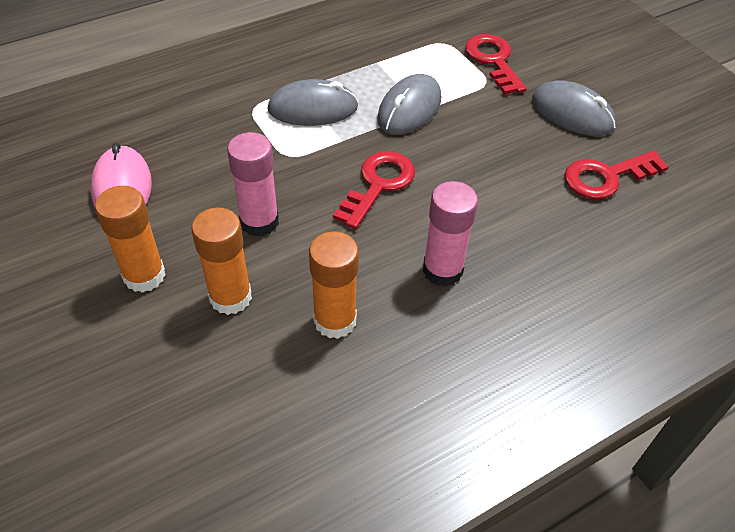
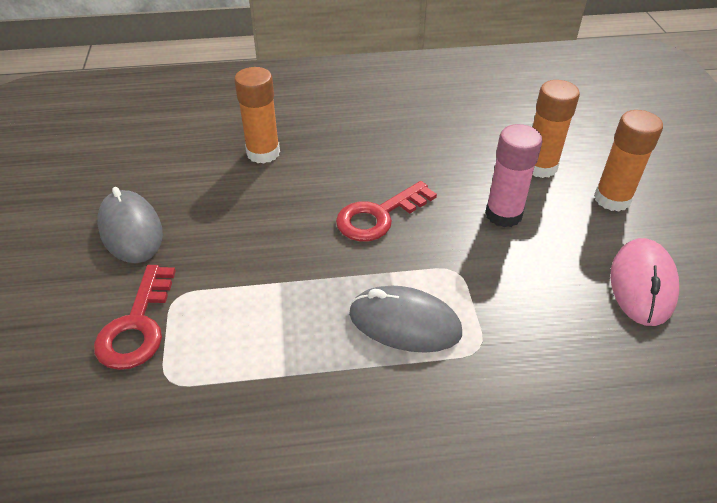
camera: 155 degrees left, 5 degrees down
orange glue stick [309,231,359,339] -> orange glue stick moved to [234,67,280,164]
grey mouse [377,74,441,135] -> none
pink glue stick [423,181,478,287] -> none
red key [565,151,669,199] -> none

